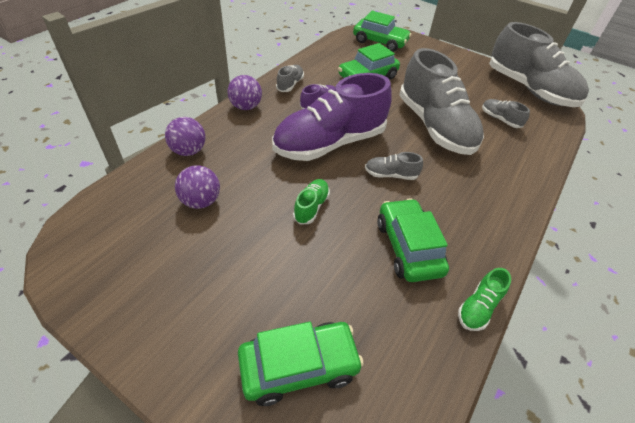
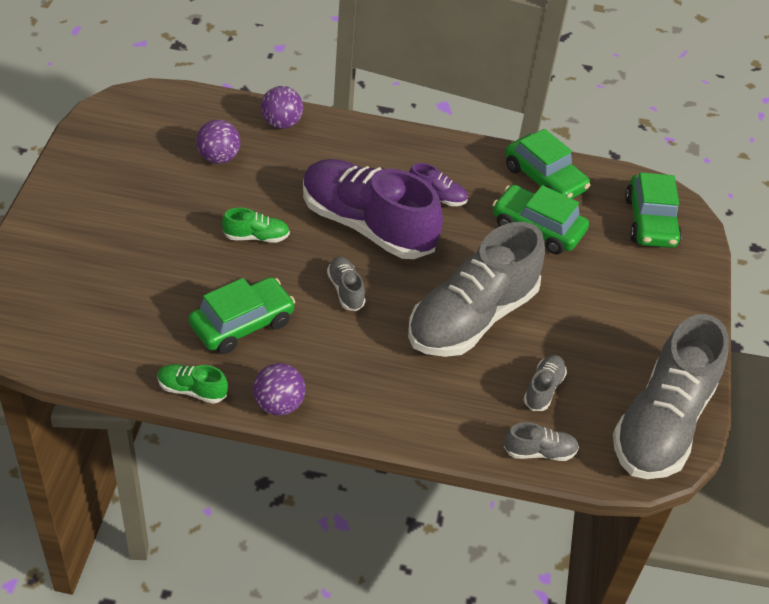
camera: 65 degrees right, 0 degrees up
purple ball [228,75,262,110] -> purple ball moved to [253,363,306,415]
green car [238,322,364,406] -> green car moved to [505,129,590,199]
grey shoe [276,65,304,92] -> grey shoe moved to [504,422,579,461]

